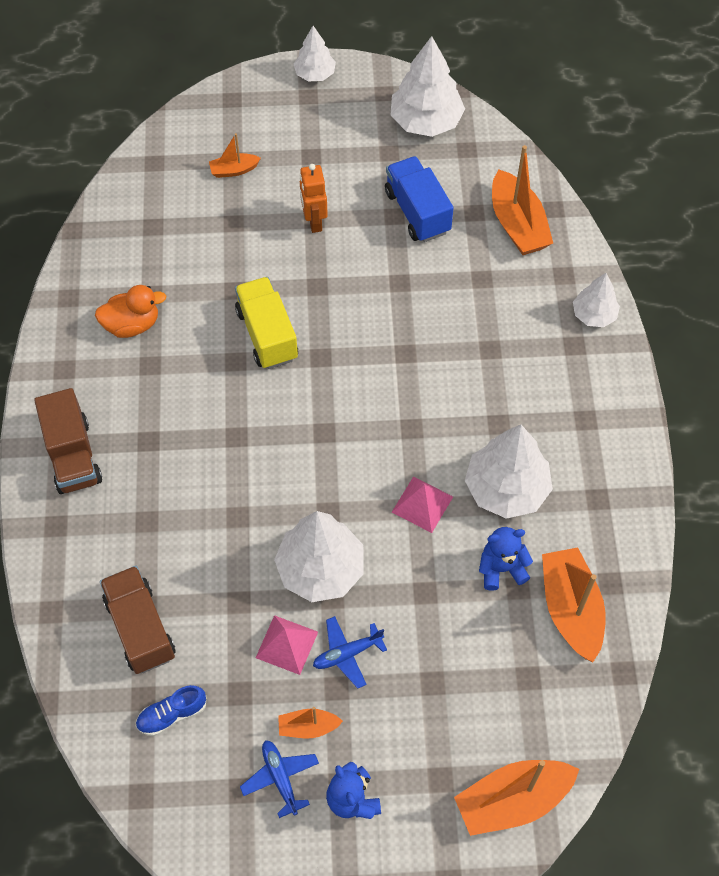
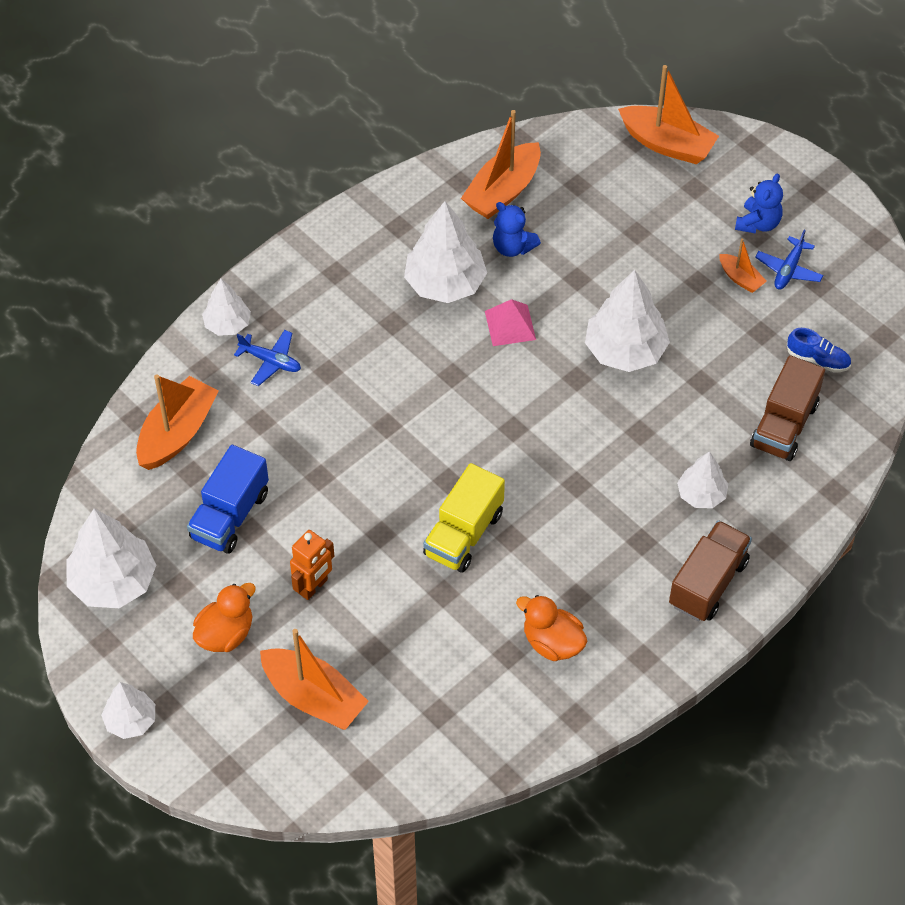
camera: 130 degrees left, 5 degrees down
orange boat [209,133,261,178] -> orange boat [260,629,369,730], size x1.94
pink pyramid [256,615,318,675] -> none
blue plane [313,616,387,689] -> blue plane moved to [234,330,301,386]
none -> orange duck [193,583,256,652]
none -> white tree [677,451,728,508]

